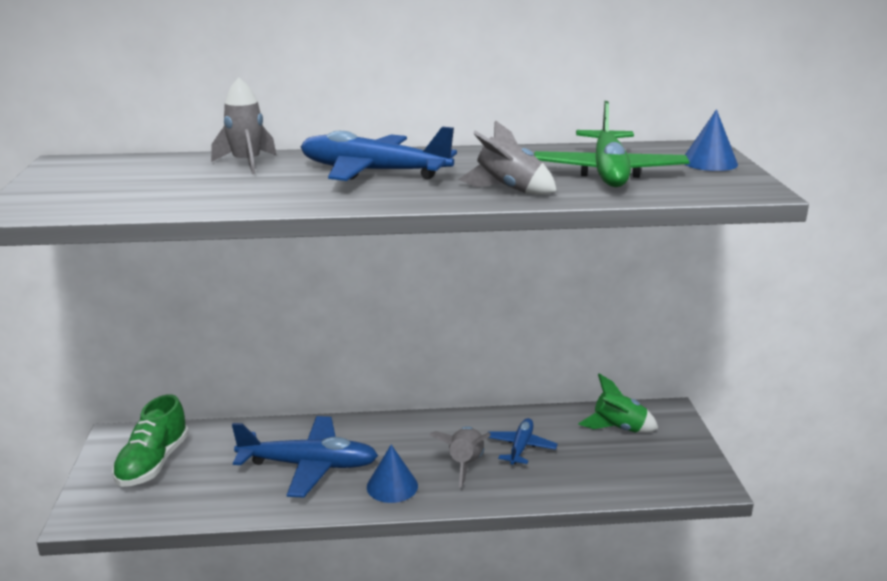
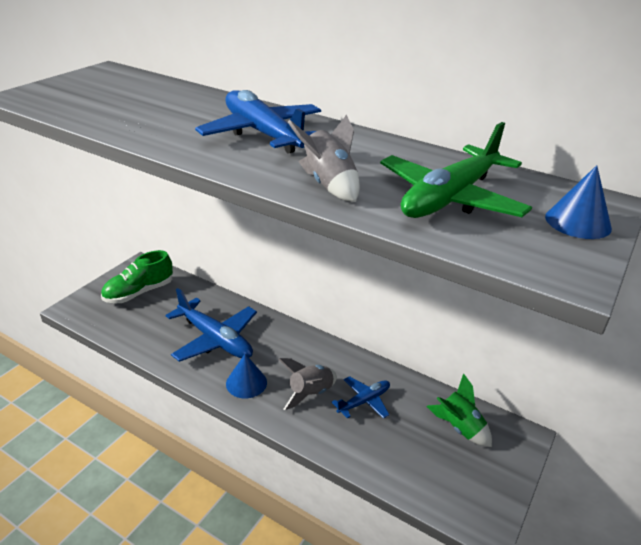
camera: 35 degrees right, 10 degrees up
grey rocket [211,77,276,174] -> none

